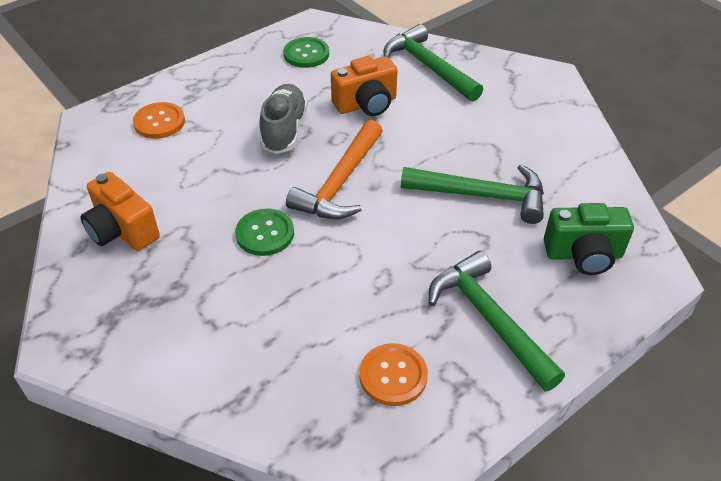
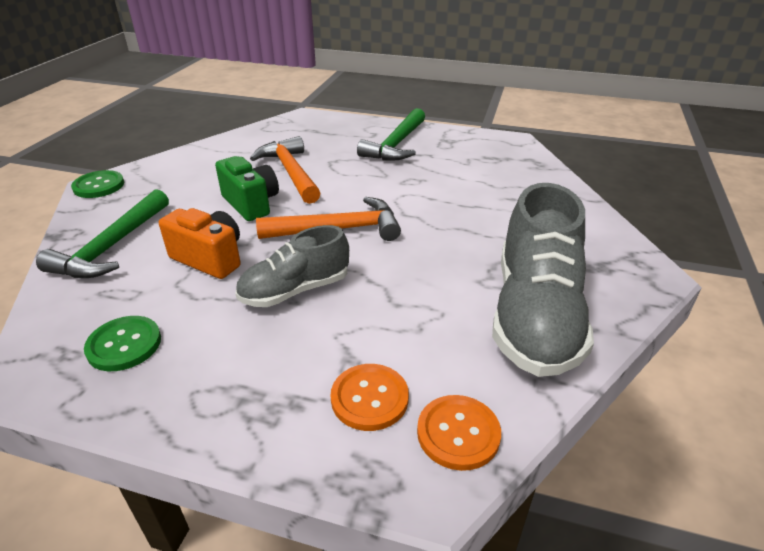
camera: 125 degrees left, 10 degrees down
orange camera [80,172,160,251] -> grey shoe [492,183,594,377]
green button [235,208,294,256] -> green button moved to [71,170,124,198]
orange button [359,343,428,406] -> orange button moved to [417,395,501,471]
green hammer [401,164,544,224] -> orange hammer [250,136,321,204]
green camera [544,203,634,275] -> green camera moved to [215,156,279,221]

